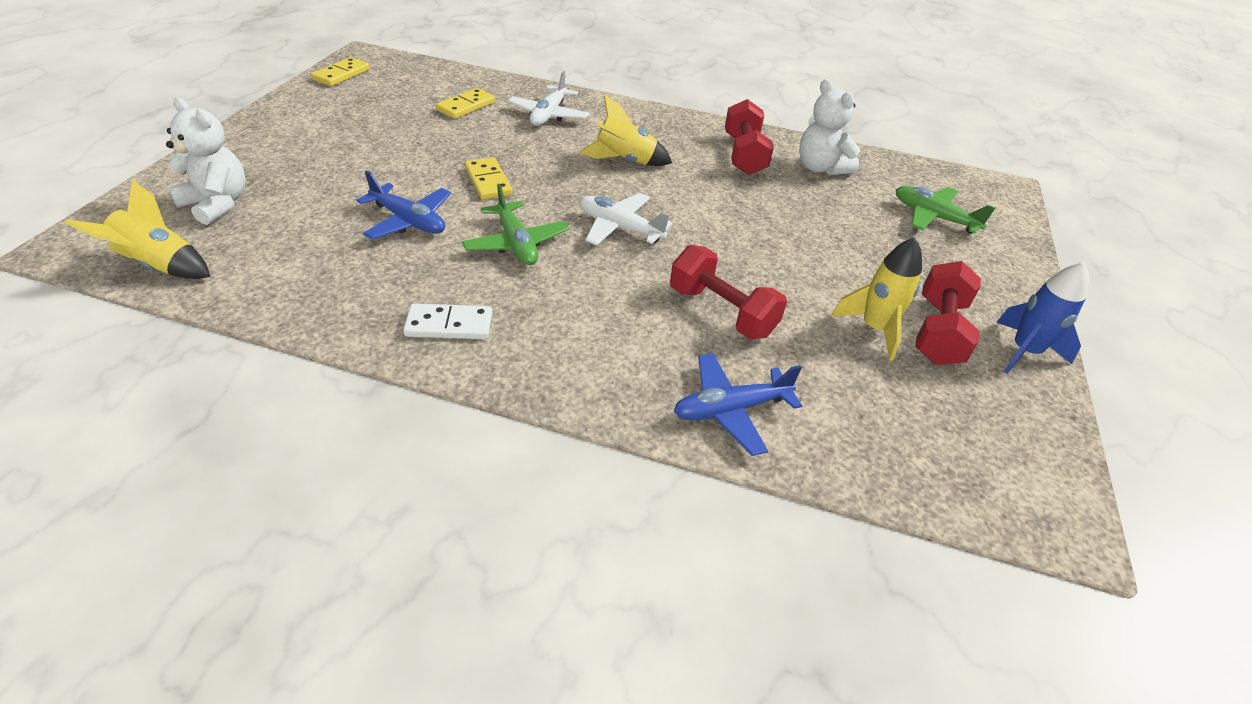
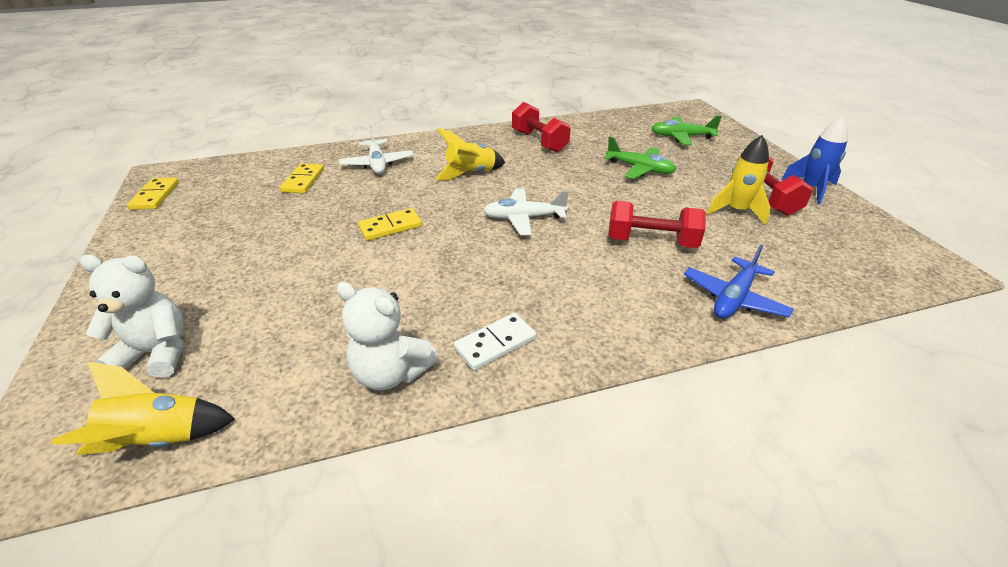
camera: 30 degrees left, 5 degrees down
blue plane [356,170,451,240] -> none
green plane [462,184,569,265] -> green plane moved to [604,137,677,179]
yellow domino [465,157,513,200] -> yellow domino turned 60 degrees counterclockwise [358,208,422,241]
white teddy bear [799,79,860,175] -> white teddy bear moved to [336,282,438,390]

